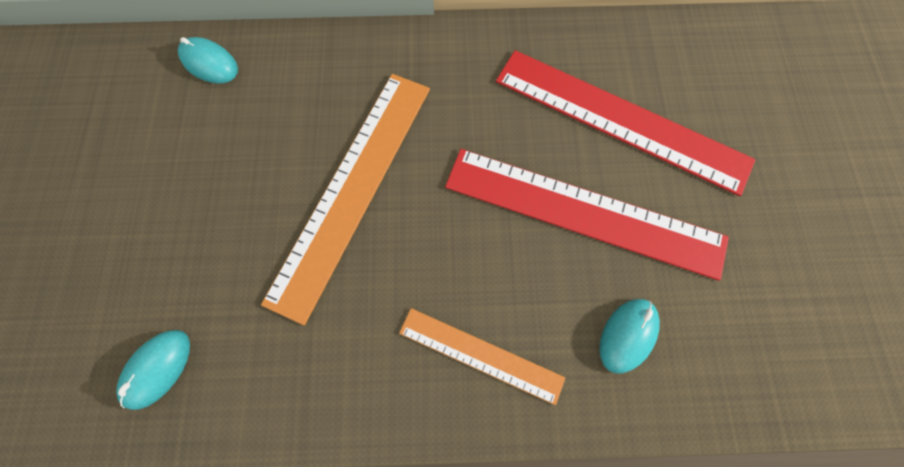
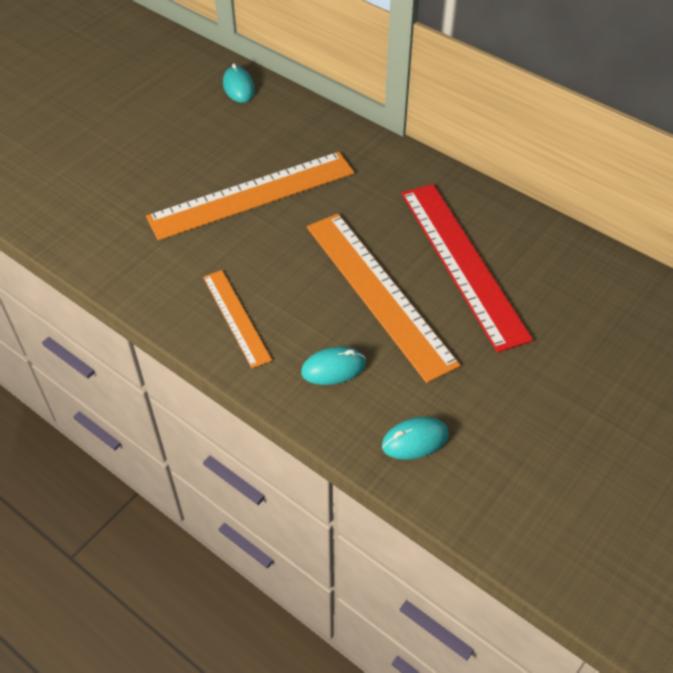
camera: 40 degrees right, 20 degrees down
turquoise mouse [116,330,190,410] -> turquoise mouse moved to [382,417,449,460]
red ruler [445,149,729,281] -> orange ruler [307,214,461,383]

